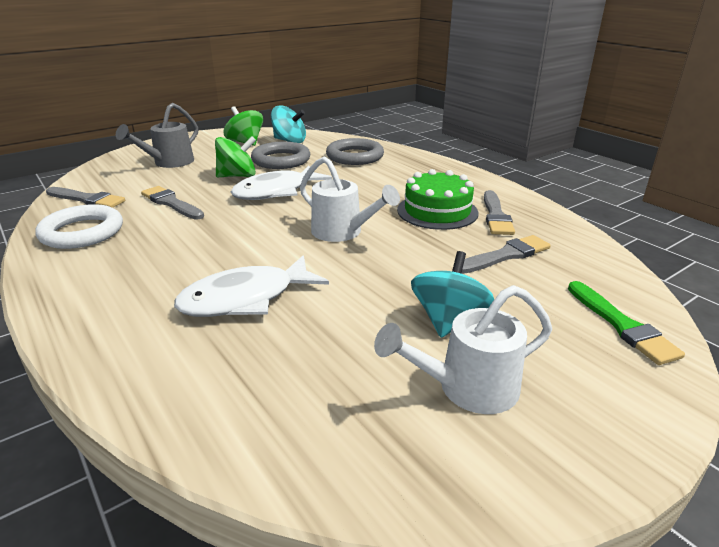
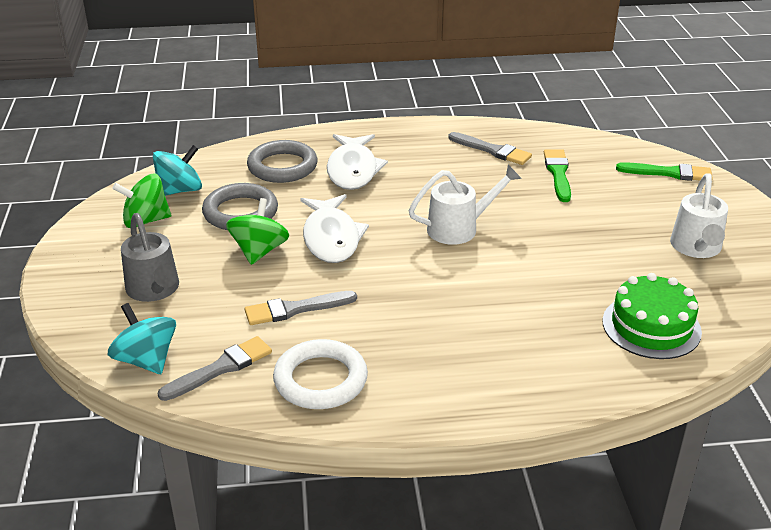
camera: 60 degrees left, 5 degrees up
white fish [174,255,329,317] -> white fish moved to [327,134,388,190]
green cake [397,169,479,230] -> green cake moved to [602,273,702,359]
turquoise spinning top [411,251,494,338] -> turquoise spinning top moved to [108,303,176,374]
grey brush [461,235,551,274] -> green brush [544,149,571,202]

